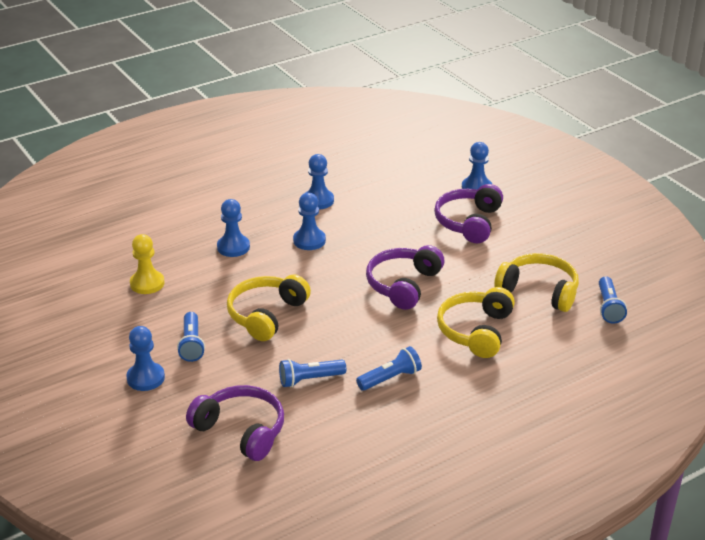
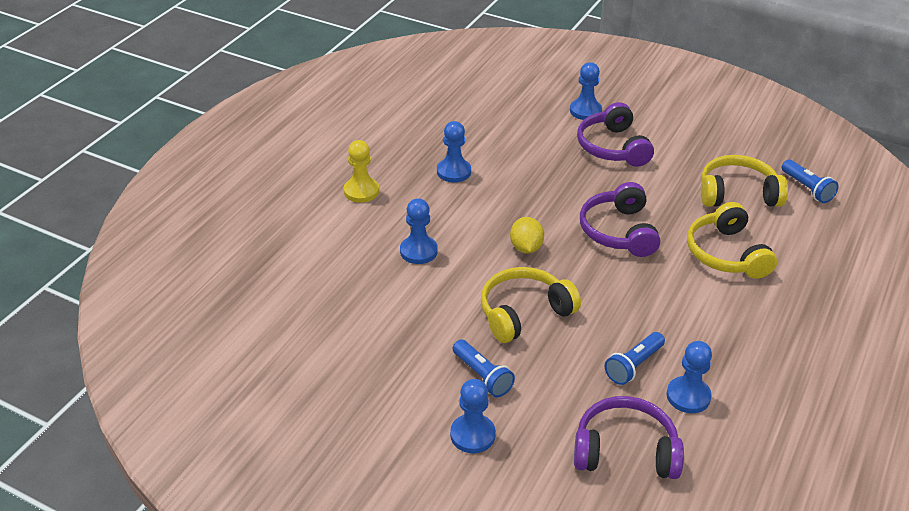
camera: 30 degrees left, 5 degrees up
yellow pawn [130,234,164,294] -> yellow pawn moved to [344,140,379,203]
yellow headphones [227,274,311,341] -> yellow headphones turned 60 degrees clockwise [481,267,581,343]
blue pawn [293,193,326,250] -> blue pawn moved to [667,341,712,413]
blue flashlight [356,346,422,391] -> none
none -> yellow lemon [510,217,544,254]

